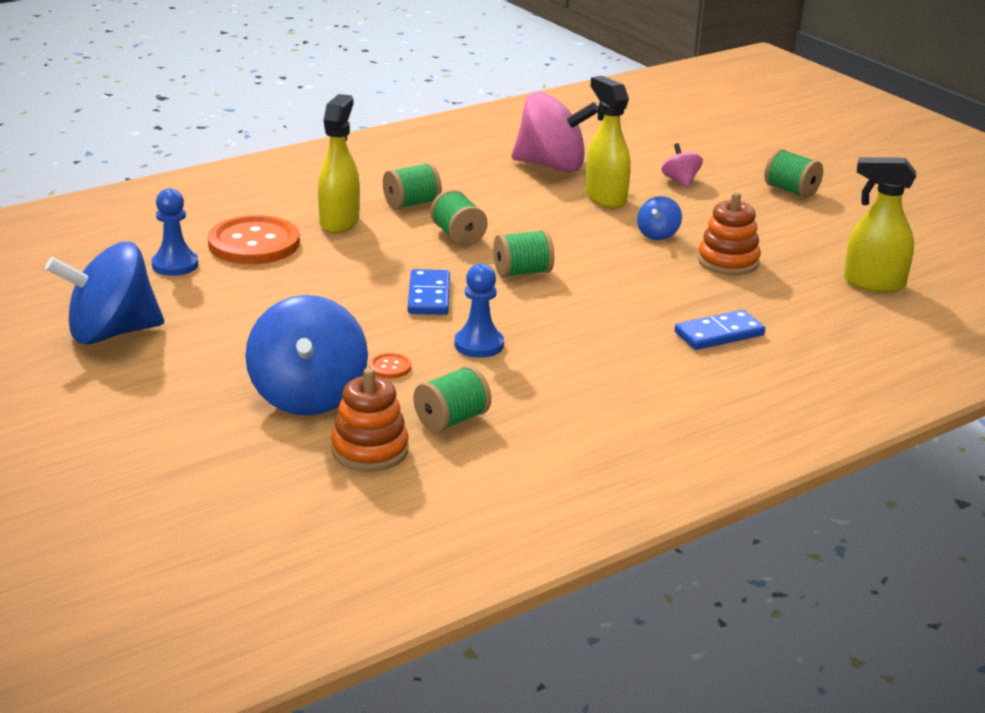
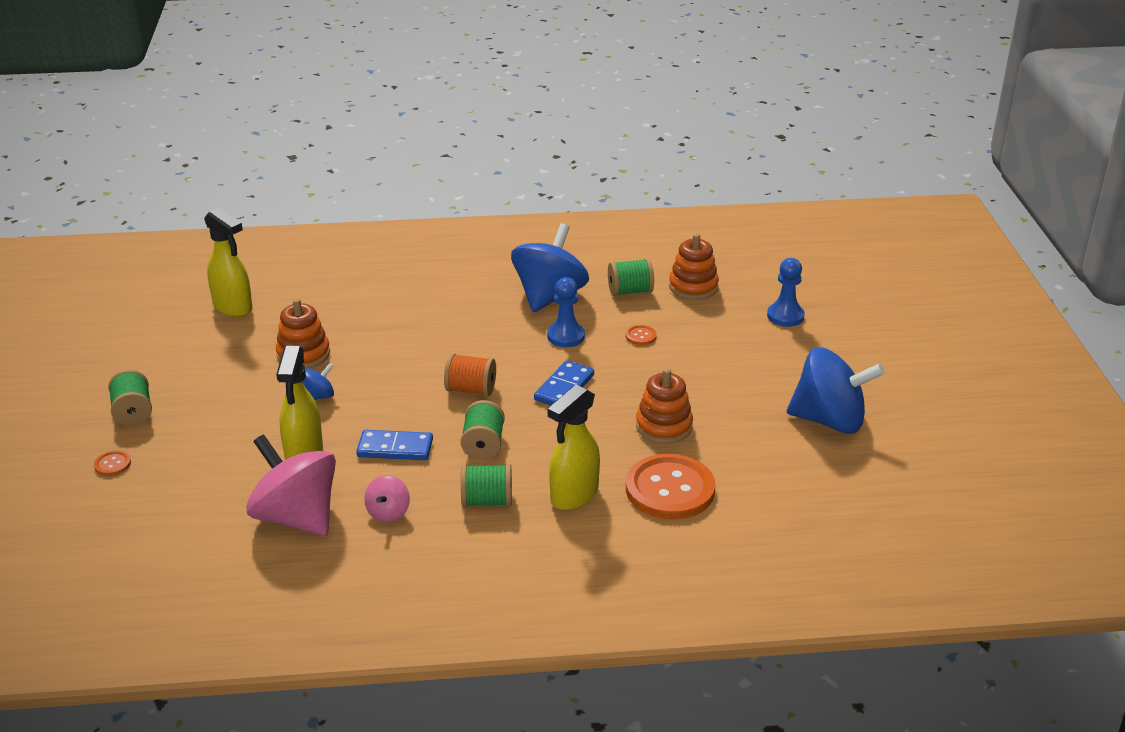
camera: 150 degrees left, 5 degrees up
blue pawn [151,188,198,276] -> blue pawn moved to [767,258,805,327]
blue spinning top [245,295,368,416] -> blue spinning top moved to [511,223,589,312]
green spool [493,229,554,278] -> orange spool [444,353,496,396]
pink spinning top [662,143,703,188] -> pink spinning top moved to [364,475,410,522]
blue domino [675,310,765,350] -> blue domino moved to [356,430,433,460]
none -> orange button [94,451,131,476]
none -> orange stacking toy [636,368,693,444]

